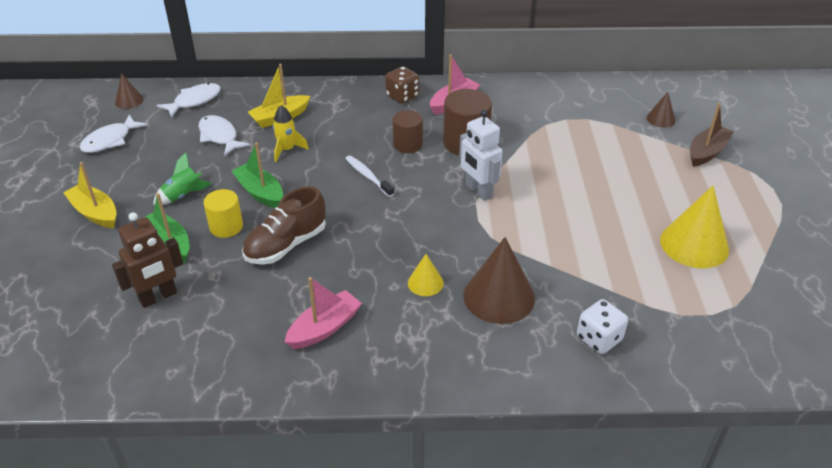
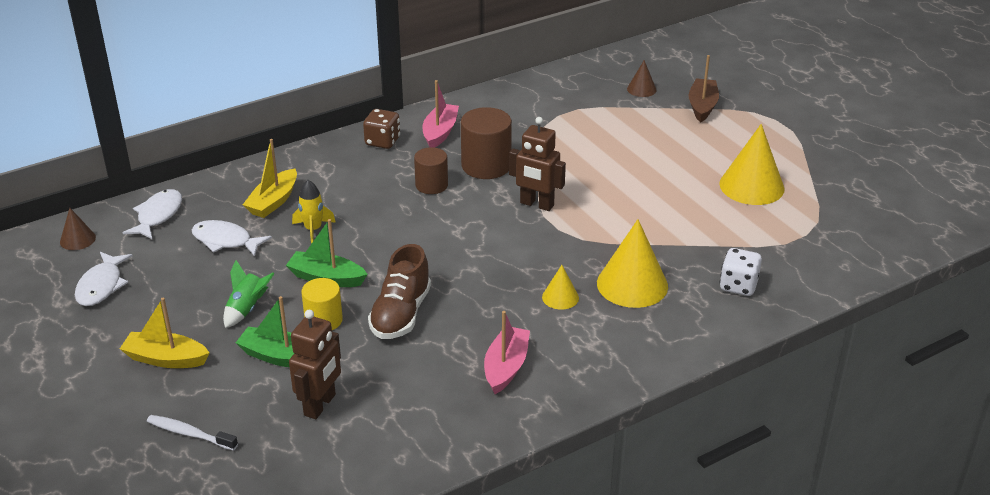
camera: 30 degrees left, 5 degrees down
white toothbrush [345,155,394,197] -> white toothbrush moved to [147,415,238,451]
white robot [459,109,503,201] -> brown robot [509,117,566,211]
brown cone [463,237,535,324] -> yellow cone [597,219,668,308]

